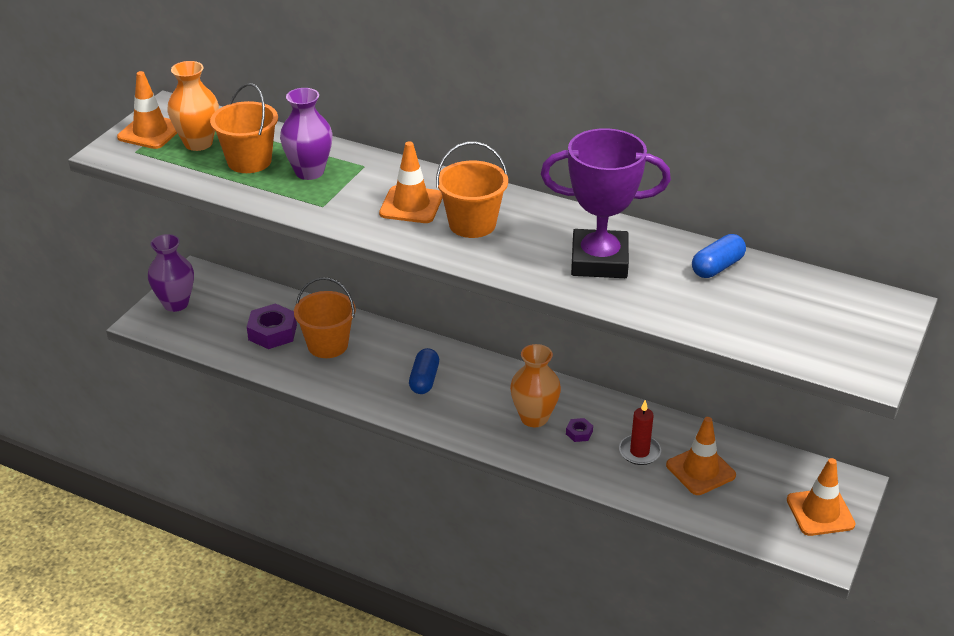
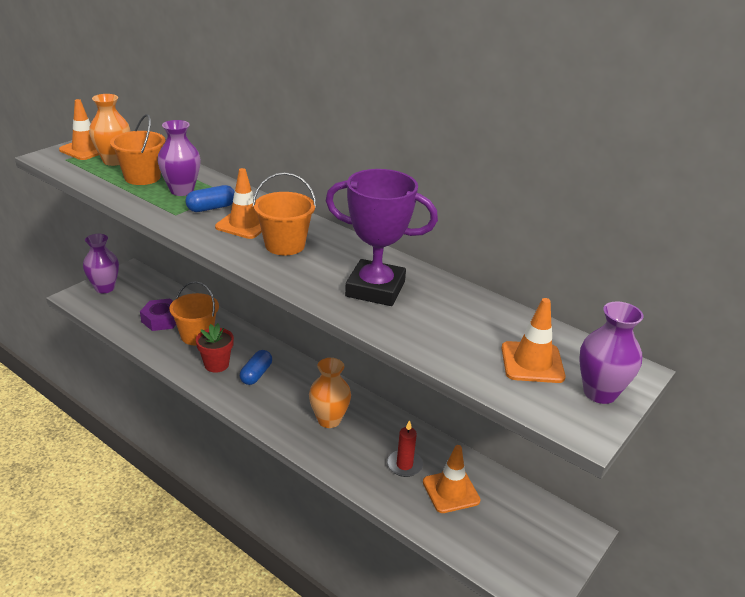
camera: 10 degrees right, 5 degrees down
purple nut [566,418,593,442] -> none
blue capsule [692,234,746,278] -> blue capsule moved to [185,185,234,212]
orange traffic cone [787,458,855,536] -> orange traffic cone moved to [501,298,566,383]
none -> red flower pot [196,323,234,373]
none -> purple vase [579,301,643,404]

